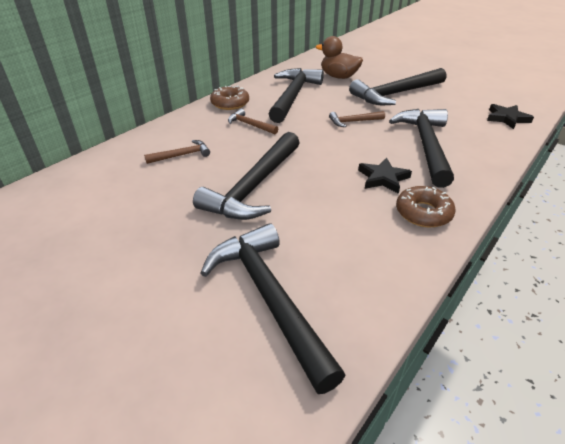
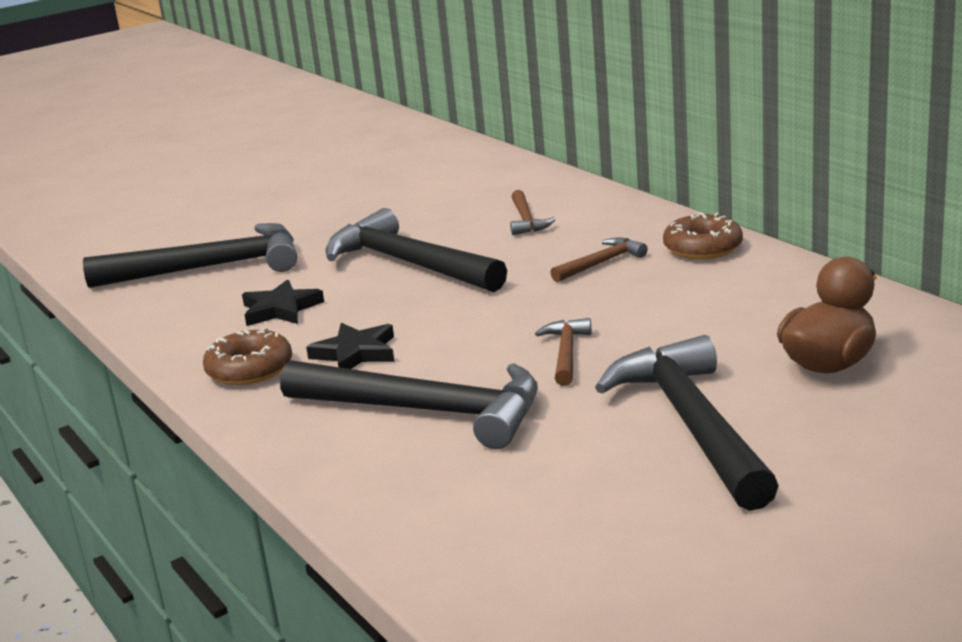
camera: 110 degrees right, 15 degrees down
black hammer [269,68,324,123] -> none
black star [487,104,534,129] -> black star moved to [242,279,324,326]

